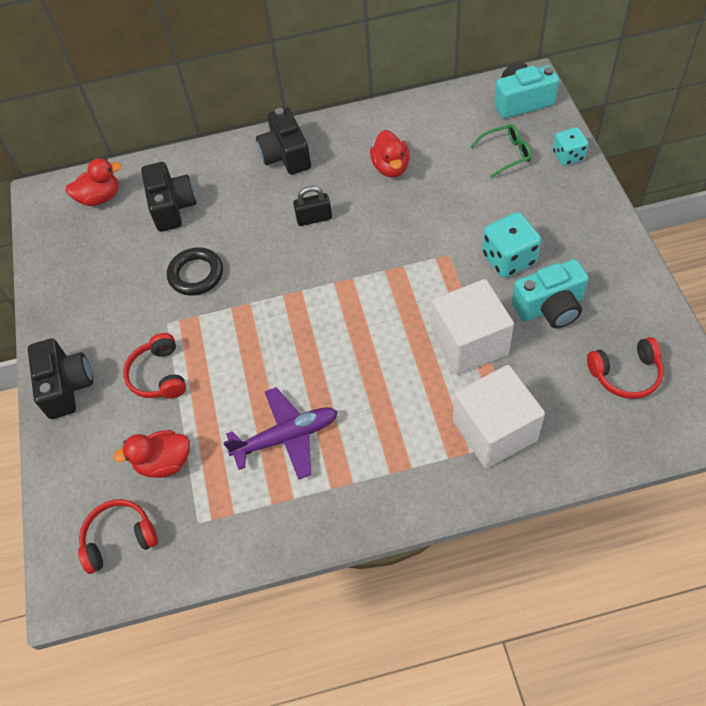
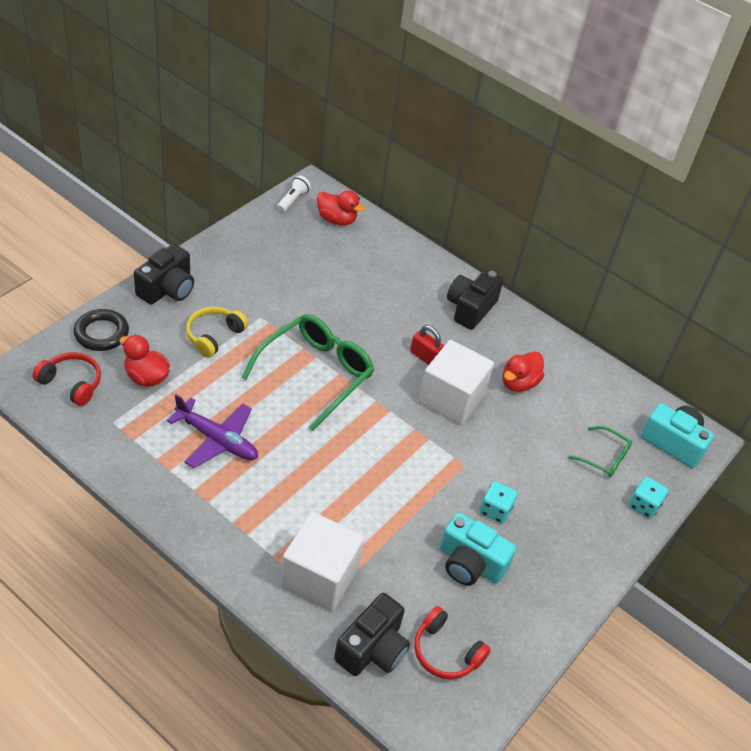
camera: 40 degrees right, 10 degrees down
red headphones [123,333,186,399] -> yellow headphones [186,307,248,358]
black camera [141,162,196,232] -> black camera moved to [334,593,410,676]
black ring [167,247,223,296] -> black ring moved to [74,309,129,351]
black padlock [293,186,332,226] -> red padlock [410,325,444,365]
white cube [432,279,514,375] -> white cube moved to [418,340,494,425]
turquoise dice [482,212,541,278] -> turquoise dice [480,481,517,524], size x0.64
none -> green glasses [241,314,374,431]
none -> white flashlight [277,175,311,213]

